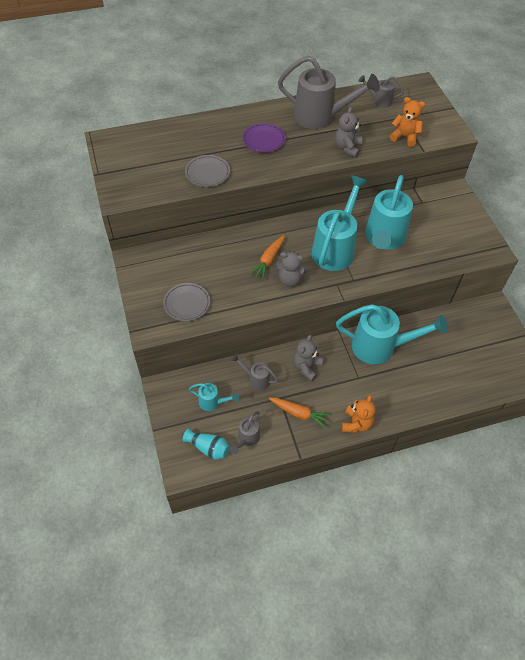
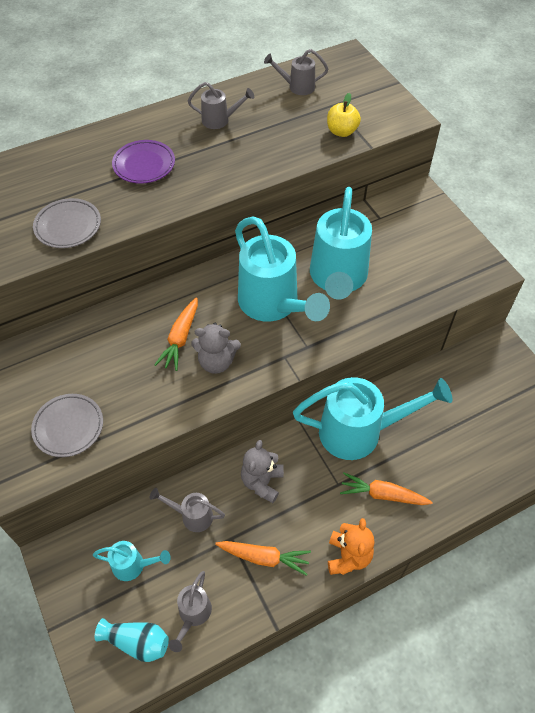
camera: 10 degrees left, 0 degrees up
grey watering can [278,55,380,129] -> grey watering can [188,82,254,129], size x0.47
turquoise watering can [312,175,368,271] -> turquoise watering can turned 135 degrees clockwise [235,216,330,322]
grey teddy bear [335,107,362,157] -> none
orange teddy bear [390,97,425,147] -> yellow apple [327,93,361,137]
none -> orange carrot [340,472,432,505]

